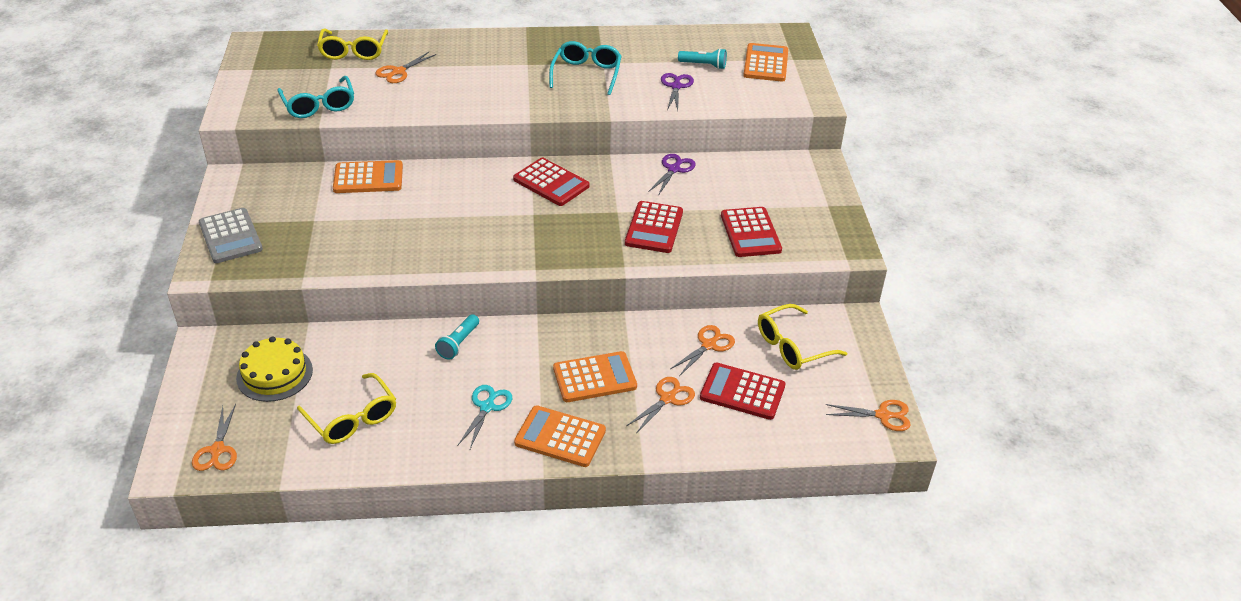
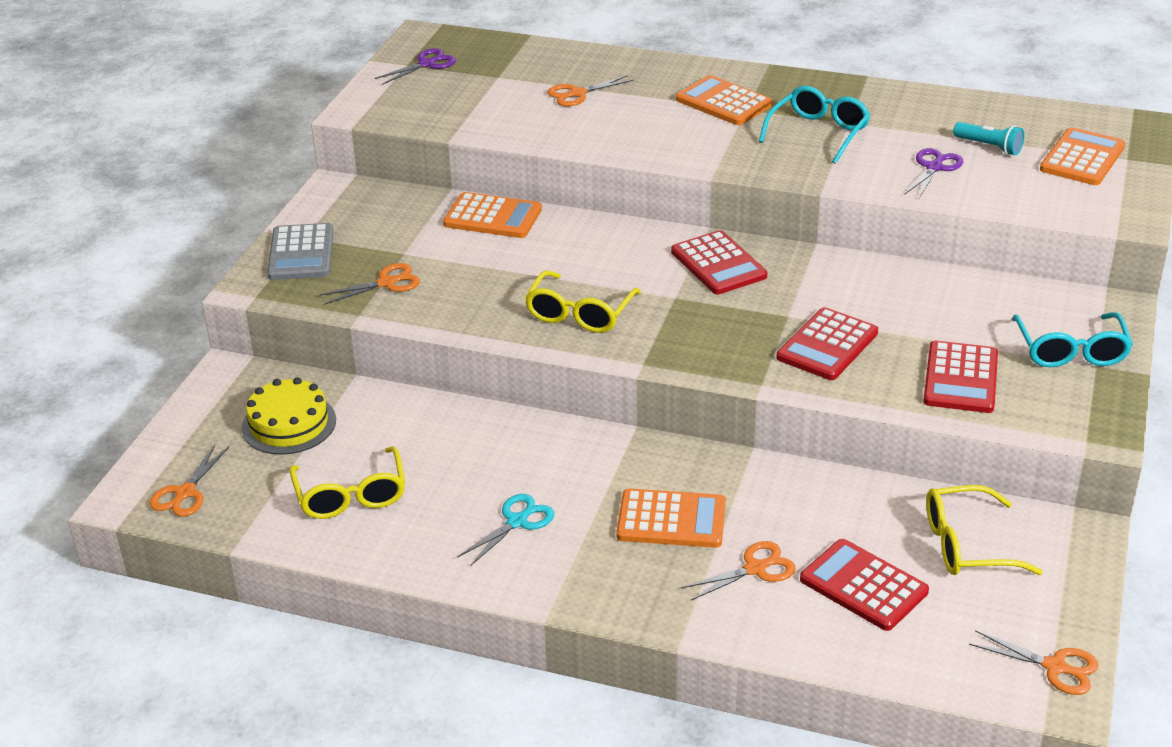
camera: 25 degrees right, 5 degrees down
turquoise glasses [277,76,354,118] -> turquoise glasses moved to [1012,312,1133,367]
yellow glasses [317,29,388,60] -> yellow glasses moved to [525,270,641,333]
turquoise flashlight [435,314,479,360] -> none
orange calculator [514,405,606,467] -> orange calculator moved to [676,75,773,125]
purple scissors [648,154,696,196] -> purple scissors moved to [374,48,456,85]
orange scissors [670,325,735,376] -> orange scissors moved to [320,263,420,304]

